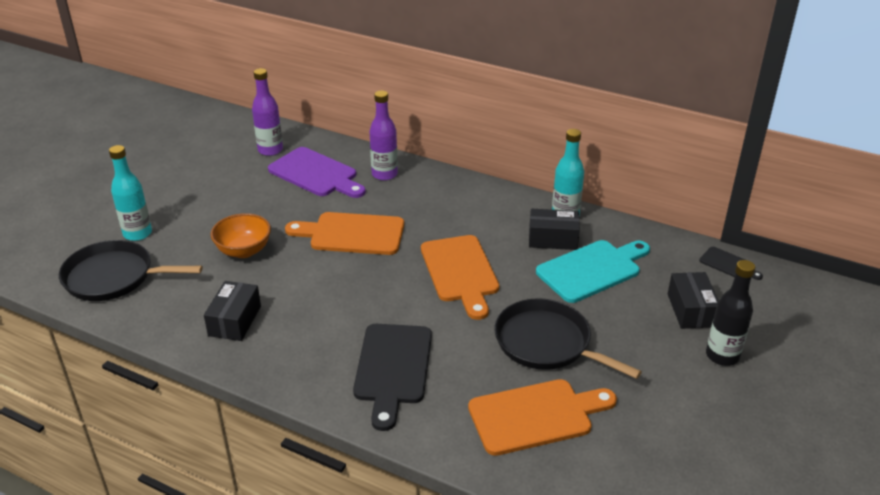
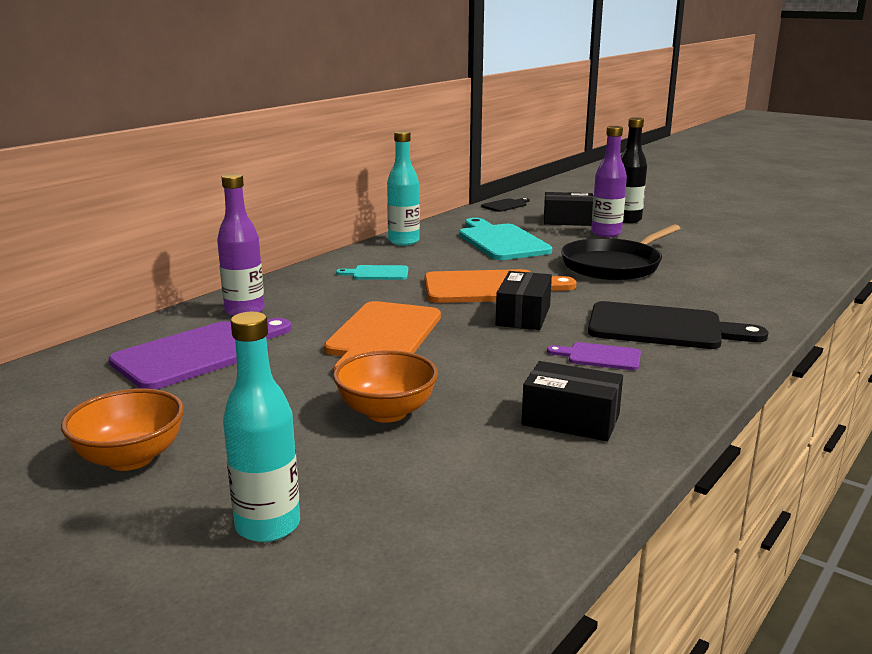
camera: 80 degrees left, 15 degrees down
black pan [59,240,203,301] -> none
purple bottle [252,68,283,156] -> purple bottle moved to [591,126,627,237]
orange cutting board [468,379,617,456] -> none
black box [529,209,580,250] -> black box moved to [496,271,552,330]
none -> orange bowl [61,388,184,471]
none -> turquoise cutting board [336,265,409,280]
none -> purple cutting board [547,342,641,370]

